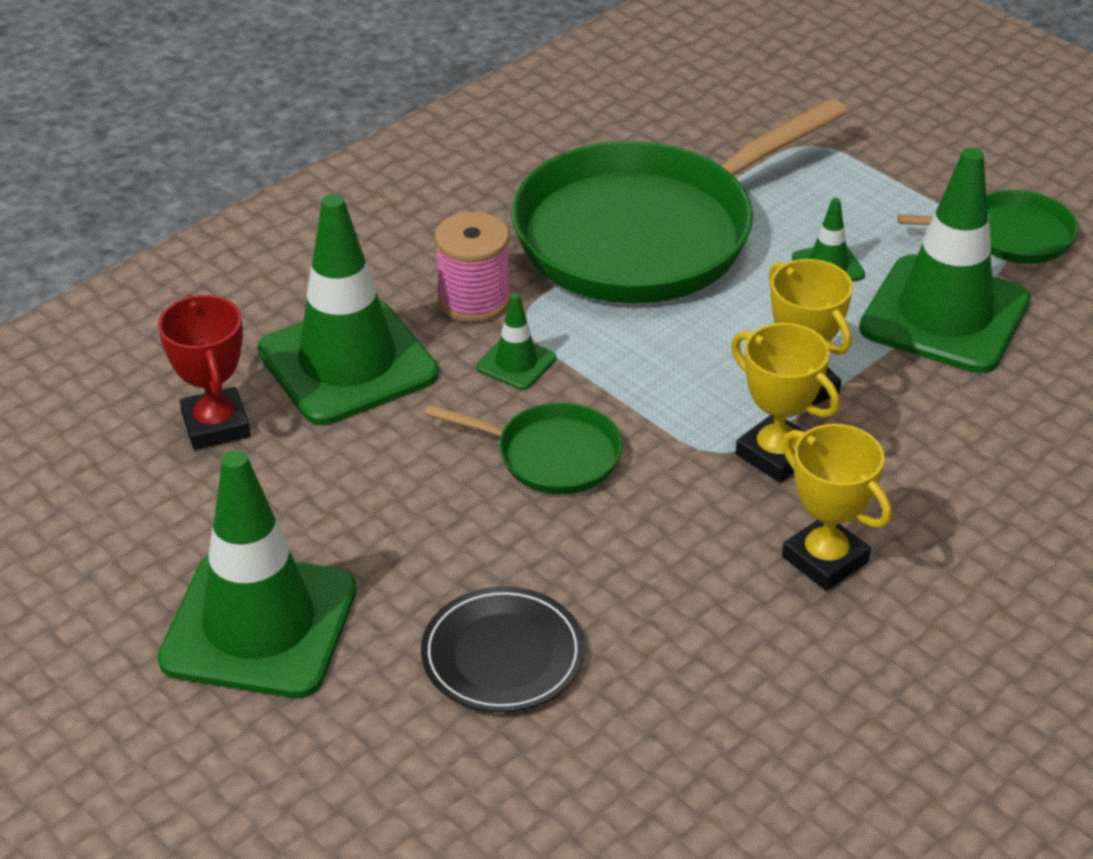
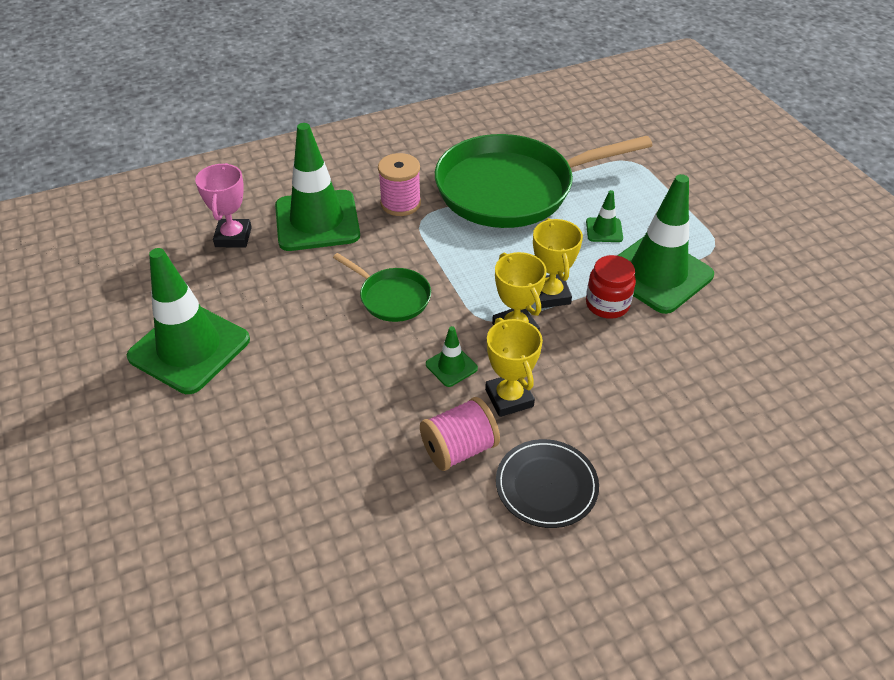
camera: 20 degrees right, 5 degrees up
red trophy [158,295,251,450] -> pink trophy [195,163,252,248]
black plate [421,586,585,712] -> black plate moved to [496,439,599,528]
green traffic cone [477,293,556,390] -> green traffic cone moved to [426,326,478,387]
green pan [898,190,1078,264] -> none
none -> pink spool [420,397,500,471]
none -> red jar [586,255,636,319]

